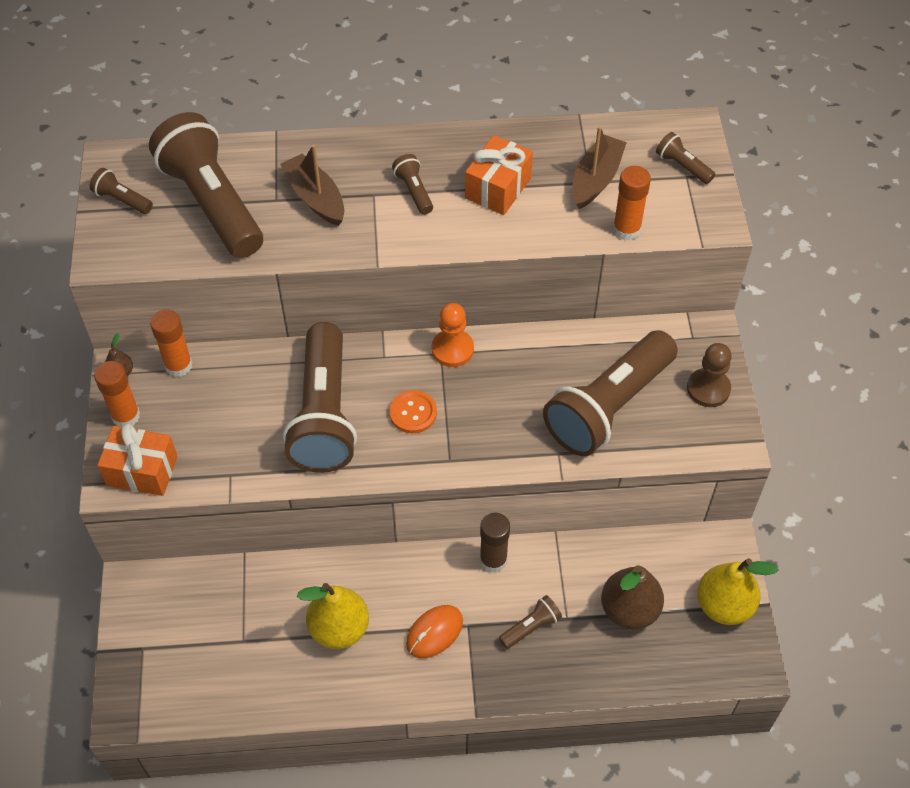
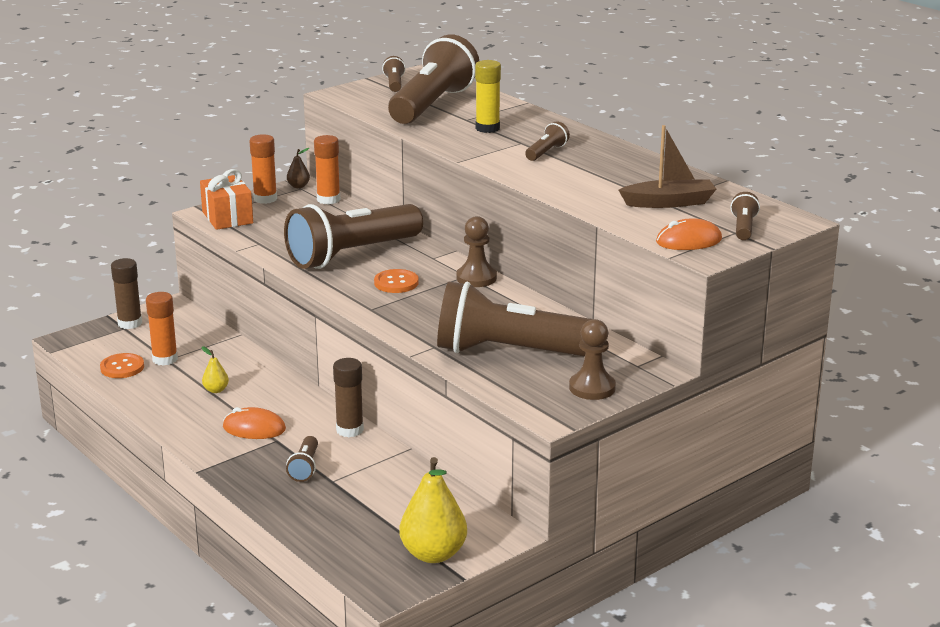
camera: 55 degrees right, 30 degrees down
brown boat [280,144,344,226] -> yellow glue stick [475,60,501,133]
yellow pear [297,583,369,649] -> yellow pear [202,346,229,393], size x0.46
orange pawn [432,303,474,367] -> brown pawn [456,216,497,287]
orange gift [465,135,533,215] -> none
brown flashlight [499,595,562,649] -> brown flashlight turned 75 degrees clockwise [286,436,318,482]
brown pear [601,565,664,630] -> none
orange glue stick [613,166,651,240] -> orange glue stick moved to [146,292,178,366]
none -> orange button [100,353,144,378]
none -> brown glue stick [111,258,142,329]
none -> orange mouse [656,218,722,250]

